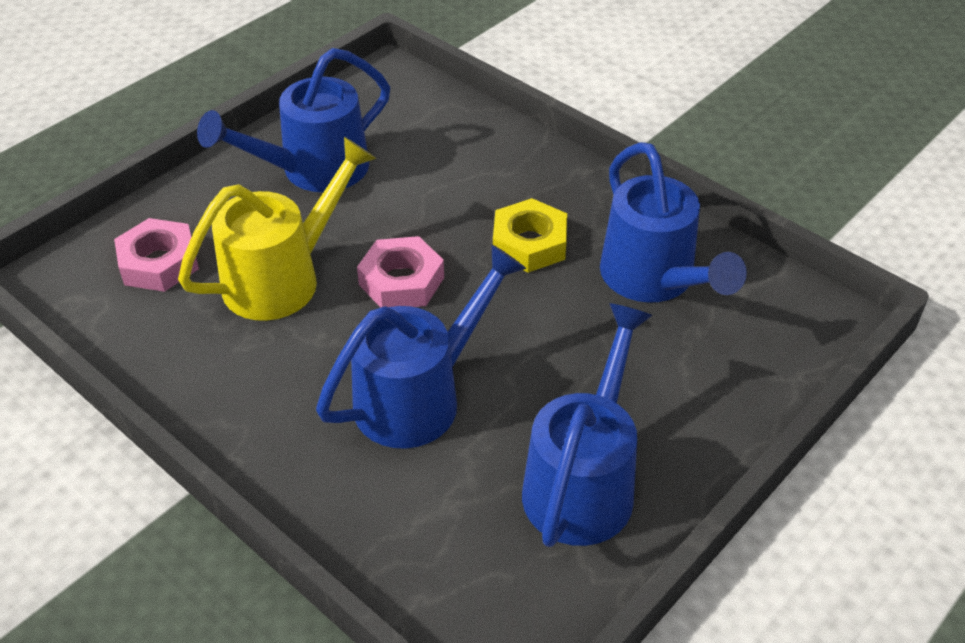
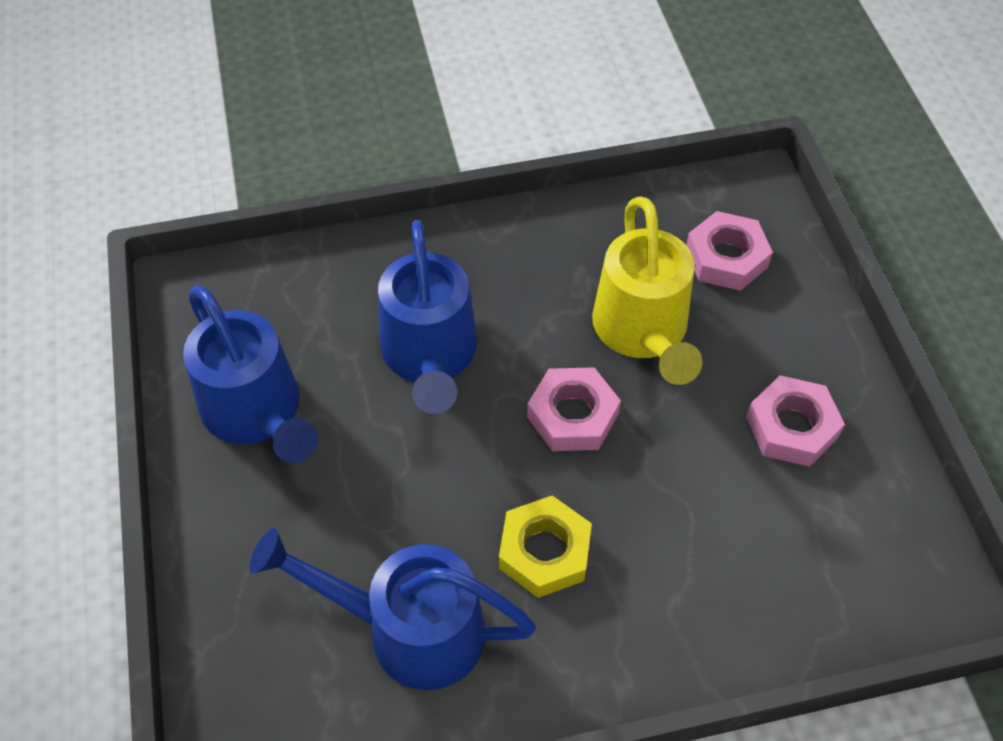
camera: 125 degrees right, 10 degrees up
blue watering can [197,48,390,192] -> pink nut [746,375,845,467]

